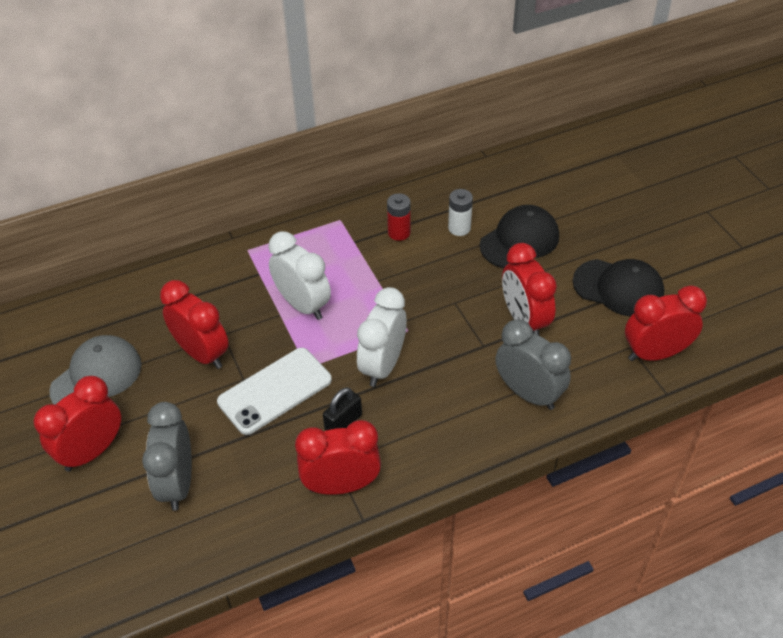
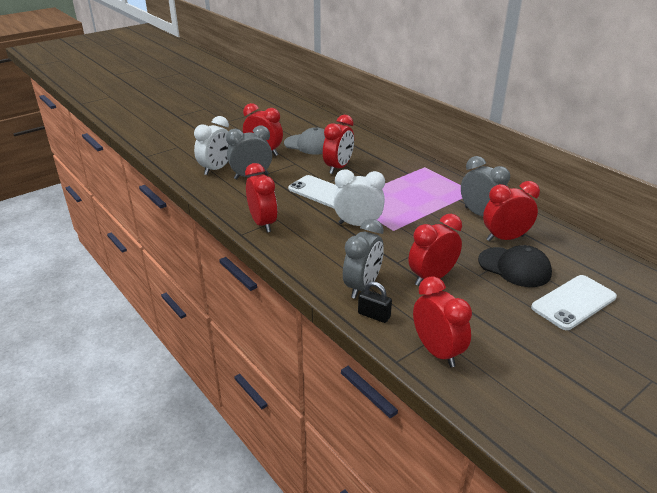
camera: 75 degrees right, 15 degrees down
white clock [268,231,331,320] -> white clock moved to [194,116,229,175]
black padlock [323,387,362,431] -> black padlock moved to [358,281,392,323]
red battery [387,193,411,241] -> grey clock [461,156,510,216]
white battery [448,189,473,236] -> red clock [483,181,540,241]
black cap [573,259,664,317] -> none
none -> white phone [531,275,617,330]

